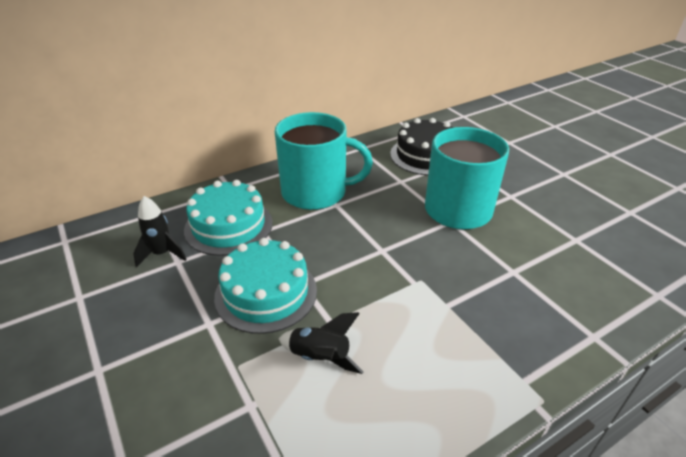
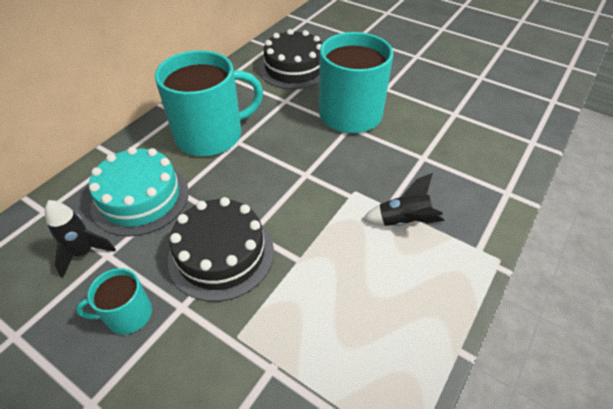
camera: 25 degrees left, 10 degrees up
turquoise cake [214,238,317,334] -> black cake [168,197,274,302]
black rocket [279,312,364,374] -> black rocket moved to [362,173,444,226]
none -> turquoise mug [76,268,152,335]

